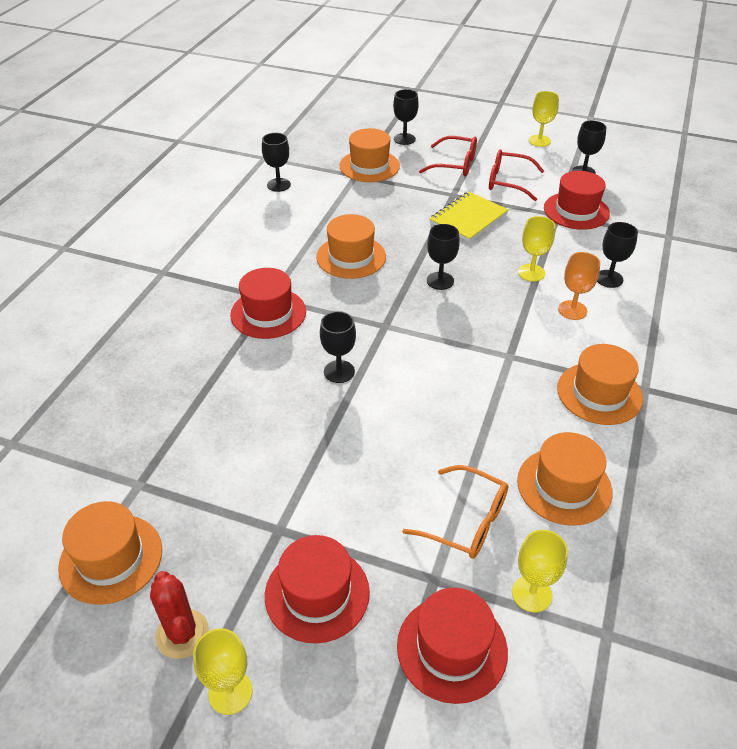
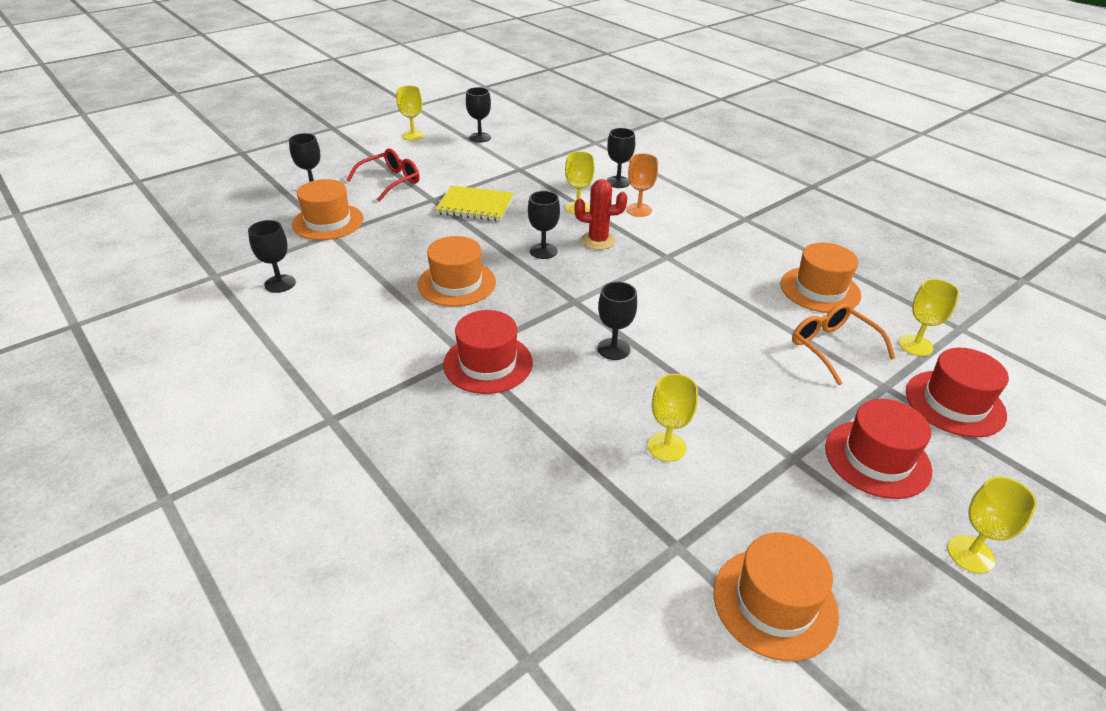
camera: 60 degrees left, 5 degrees down
red cactus [150,571,209,659] -> red cactus moved to [574,179,627,250]
orange glasses [402,465,508,559] -> orange glasses turned 90 degrees counterclockwise [792,303,895,385]
yellow notebook [429,192,509,242] -> yellow notebook turned 60 degrees counterclockwise [435,185,514,221]
red glasses [489,149,544,201] -> none
red hat [544,171,610,230] -> none
orange hat [557,344,643,425] -> none
none -> yellow goblet [648,374,698,462]

